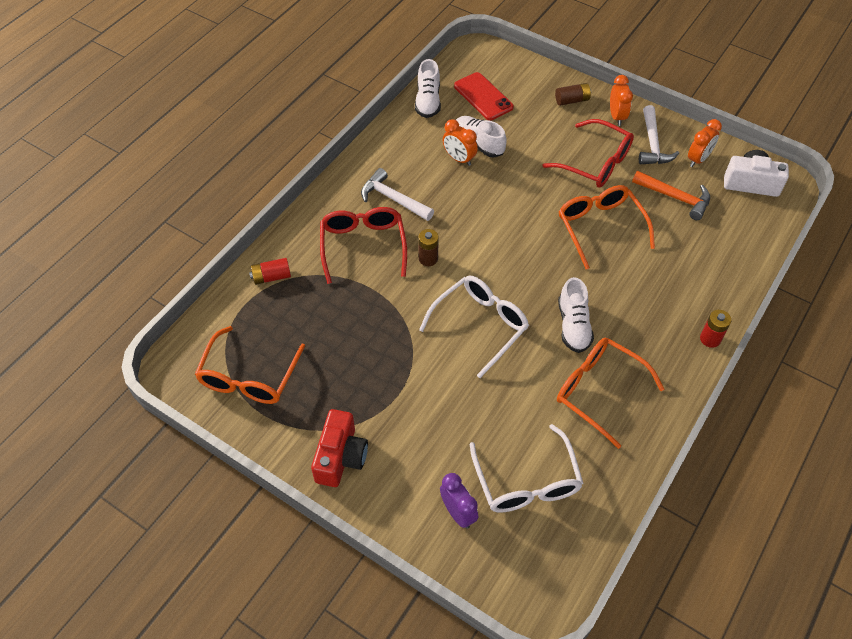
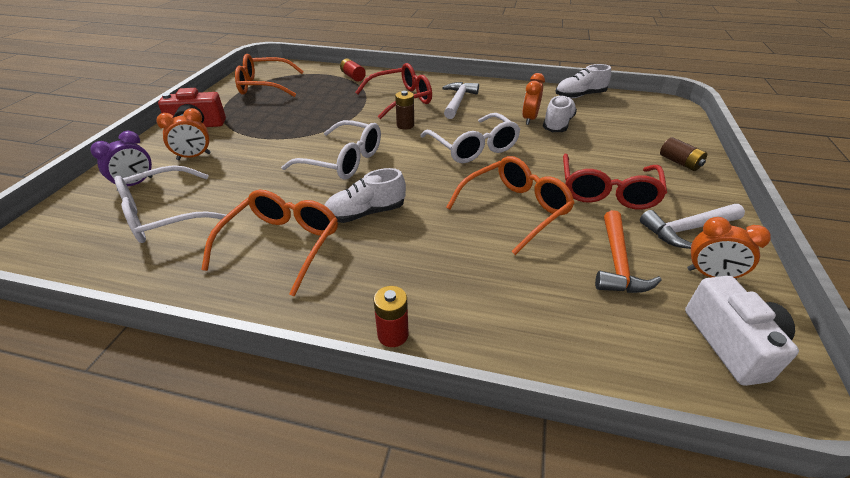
camera: 70 degrees right, 15 degrees down
red phone [454,72,514,120] -> none
orange clock [610,75,633,126] -> orange clock moved to [156,108,211,160]
none -> white glasses [420,113,521,163]

